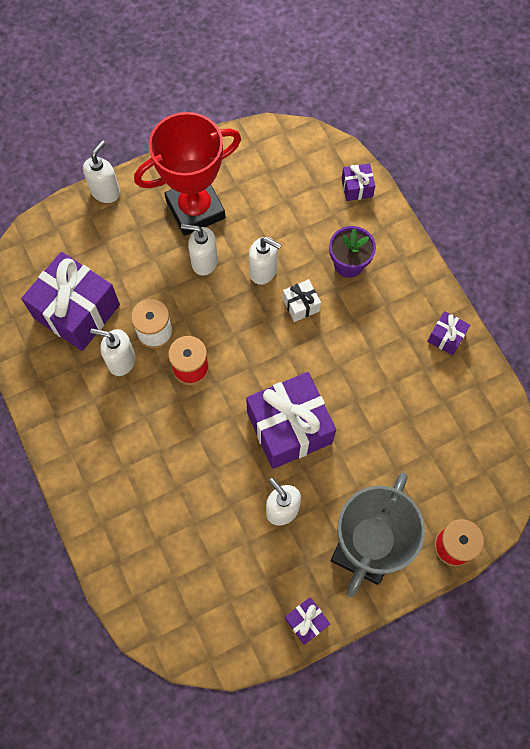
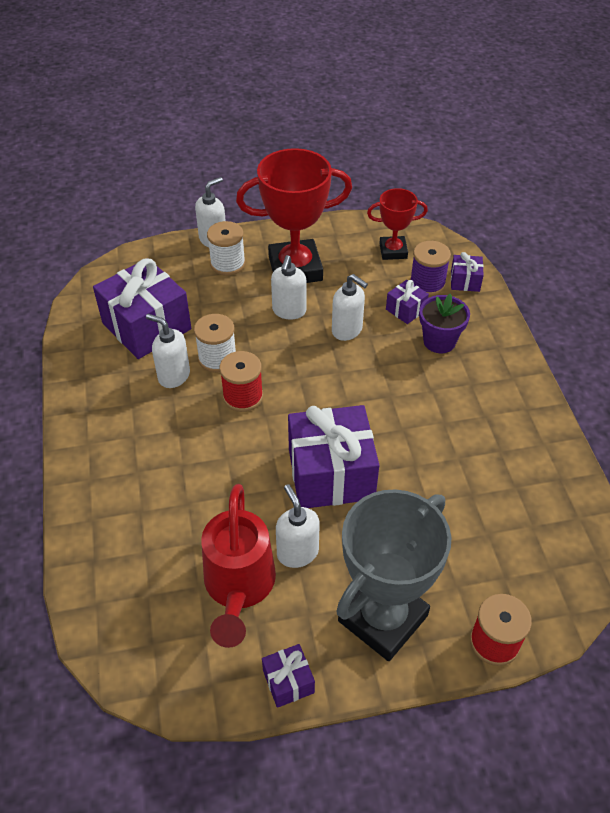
camera: 15 degrees right, 20 degrees down
white soap dispenser [181,224,218,276] -> white soap dispenser turned 105 degrees counterclockwise [271,255,307,320]
white gift [283,279,321,322] -> none
purple gift [427,311,470,355] -> purple gift moved to [386,280,429,324]
none -> red watering can [201,484,276,648]
none -> white spool [207,221,245,276]
none -> red trophy [367,188,428,260]
none -> purple spool [410,241,451,296]

